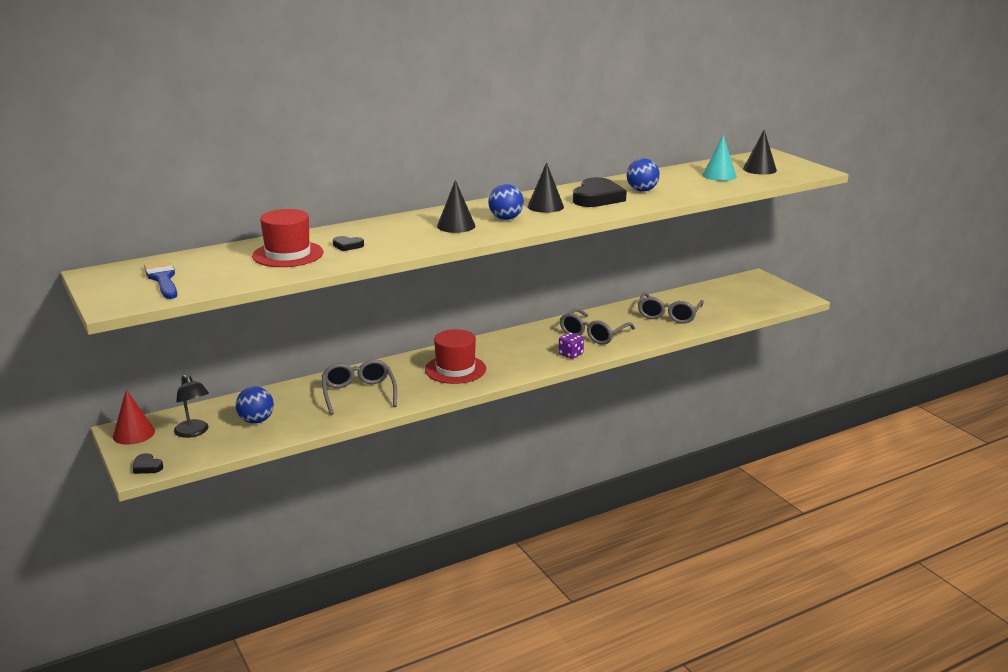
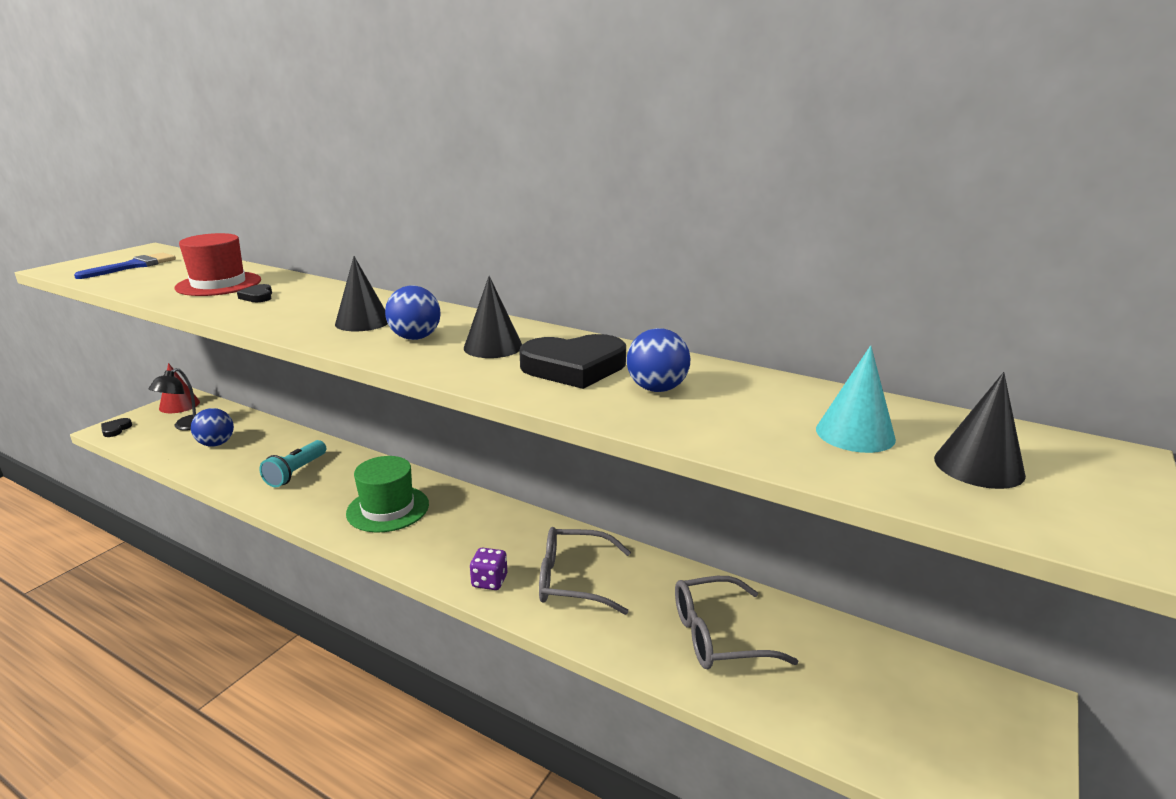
camera: 60 degrees right, 0 degrees up
grey glasses [322,359,397,415] -> turquoise flashlight [259,440,326,487]
red hat [425,329,486,384] -> green hat [346,456,429,532]

